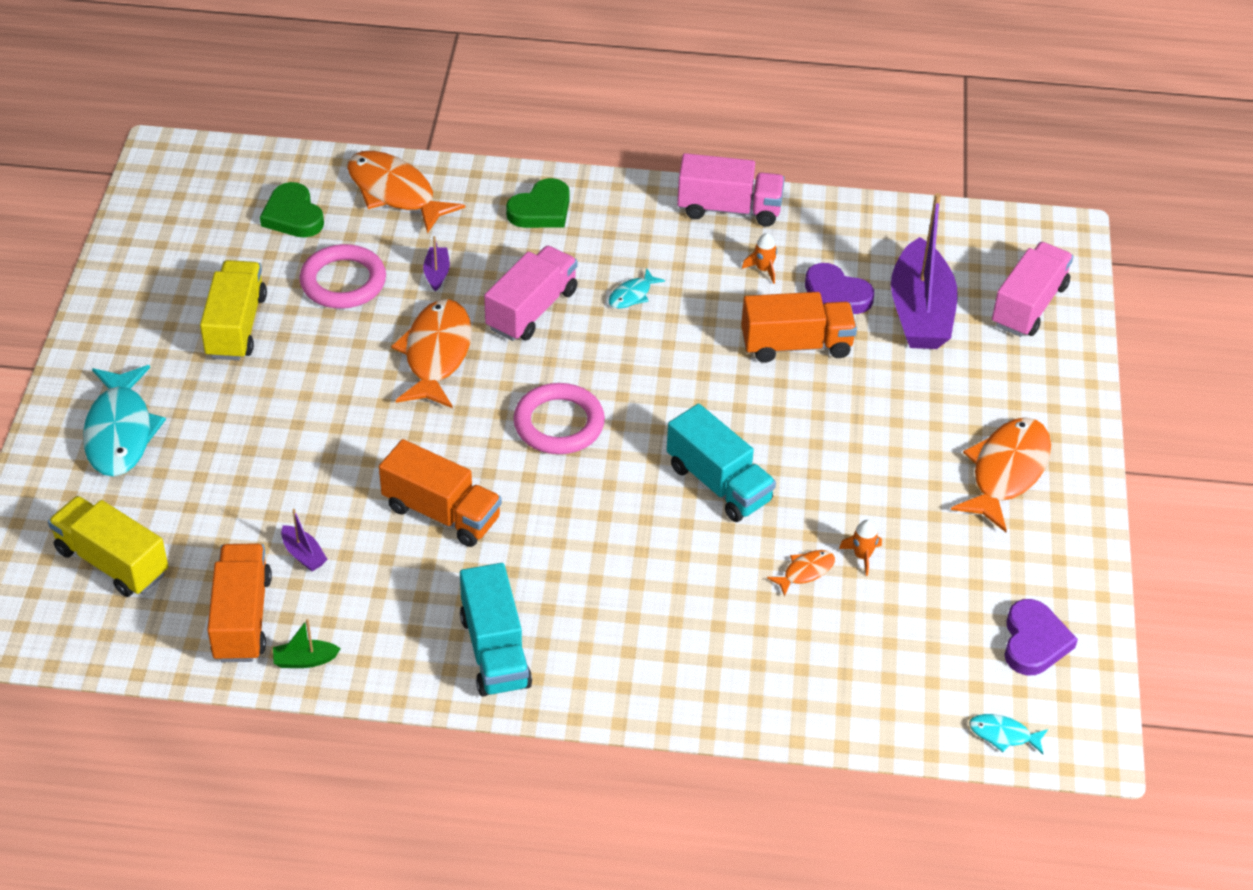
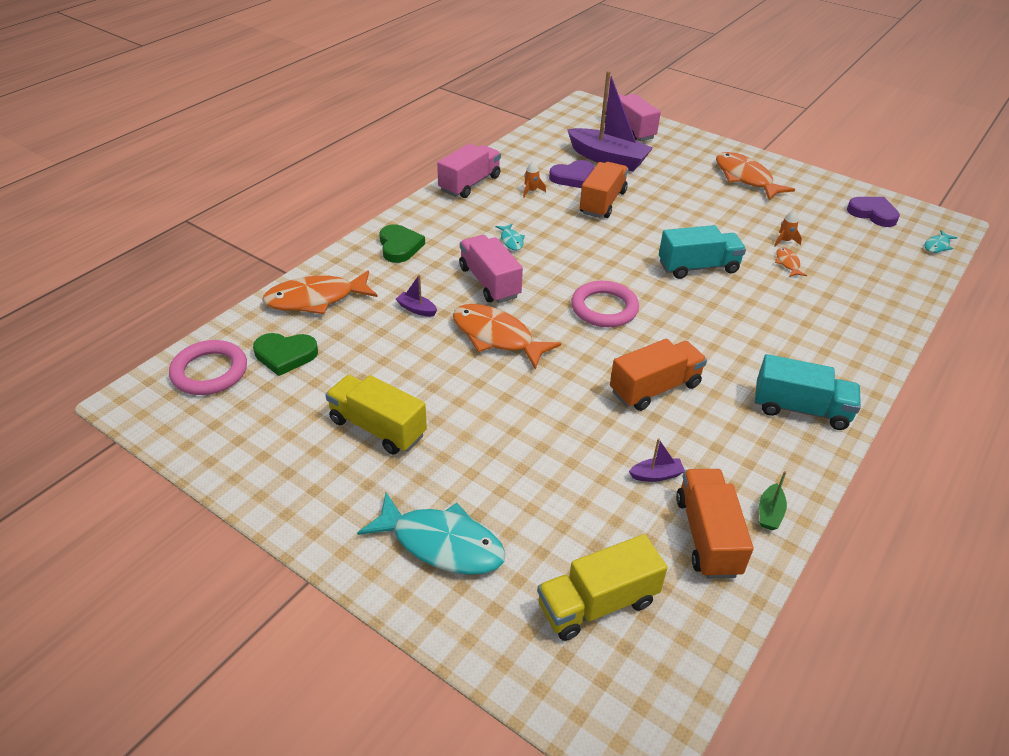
camera: 60 degrees left, 5 degrees down
orange truck [207,543,272,662] -> orange truck turned 60 degrees clockwise [676,469,754,579]
pink ring [299,244,386,309] -> pink ring moved to [169,340,247,395]

